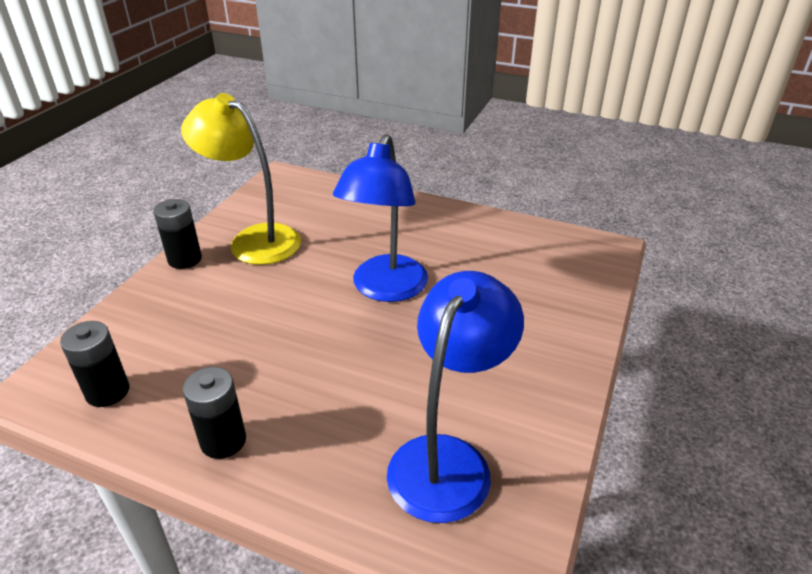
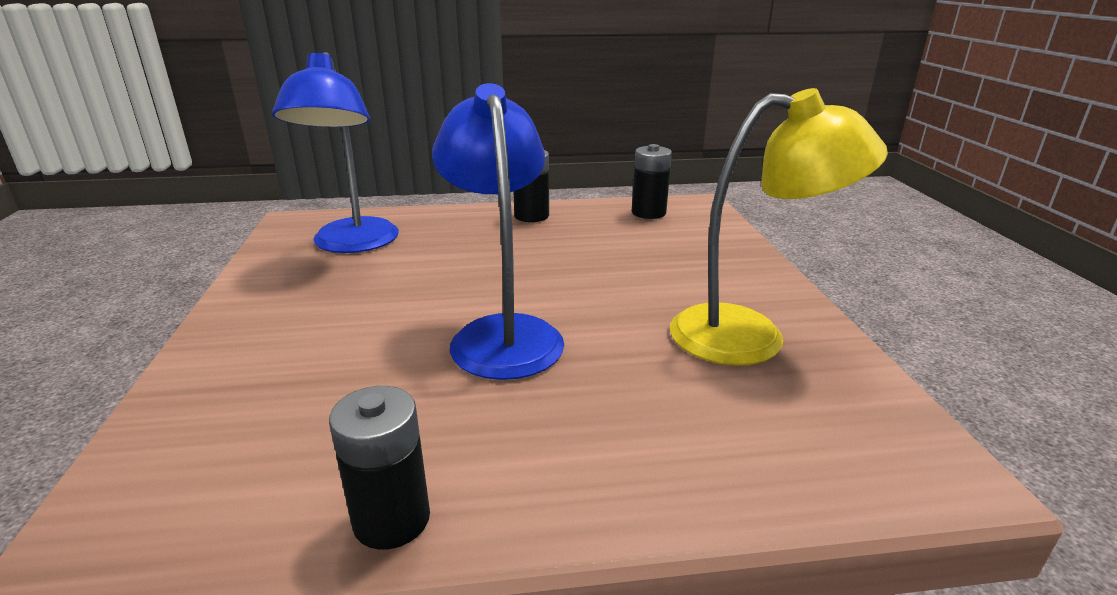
camera: 150 degrees right, 10 degrees down
black battery [153,199,202,269] -> black battery moved to [329,386,430,550]

